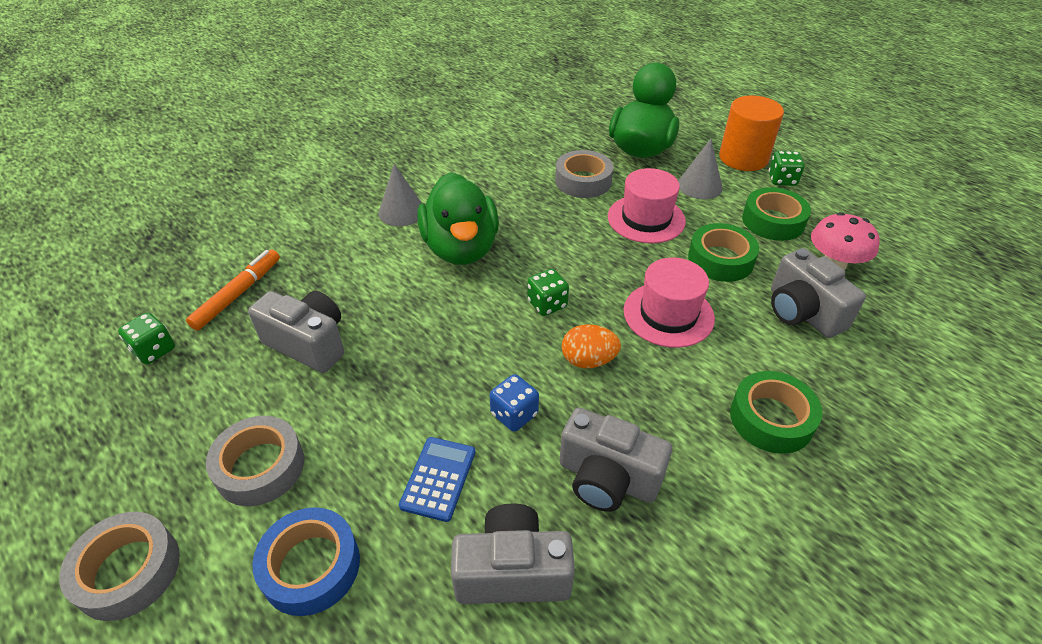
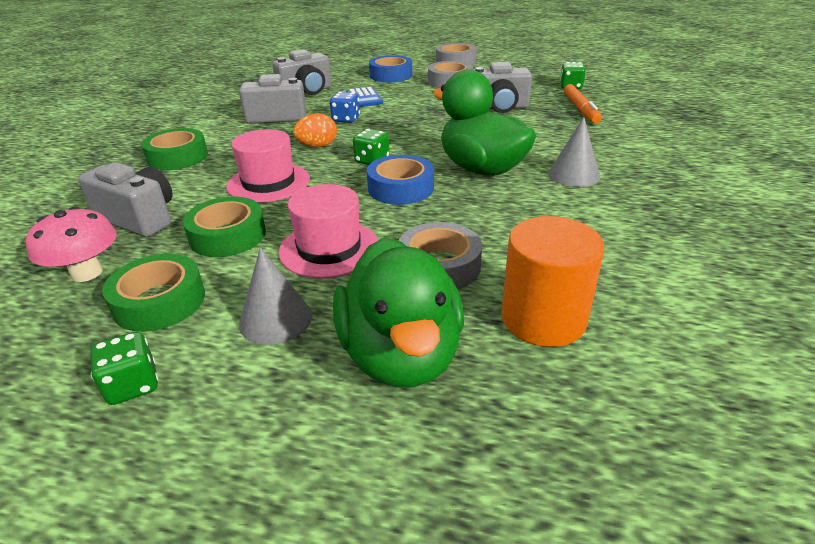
camera: 150 degrees right, 10 degrees down
orange cylinder [719,95,784,171] -> orange cylinder moved to [501,216,605,347]
none -> blue tape [367,155,434,205]

